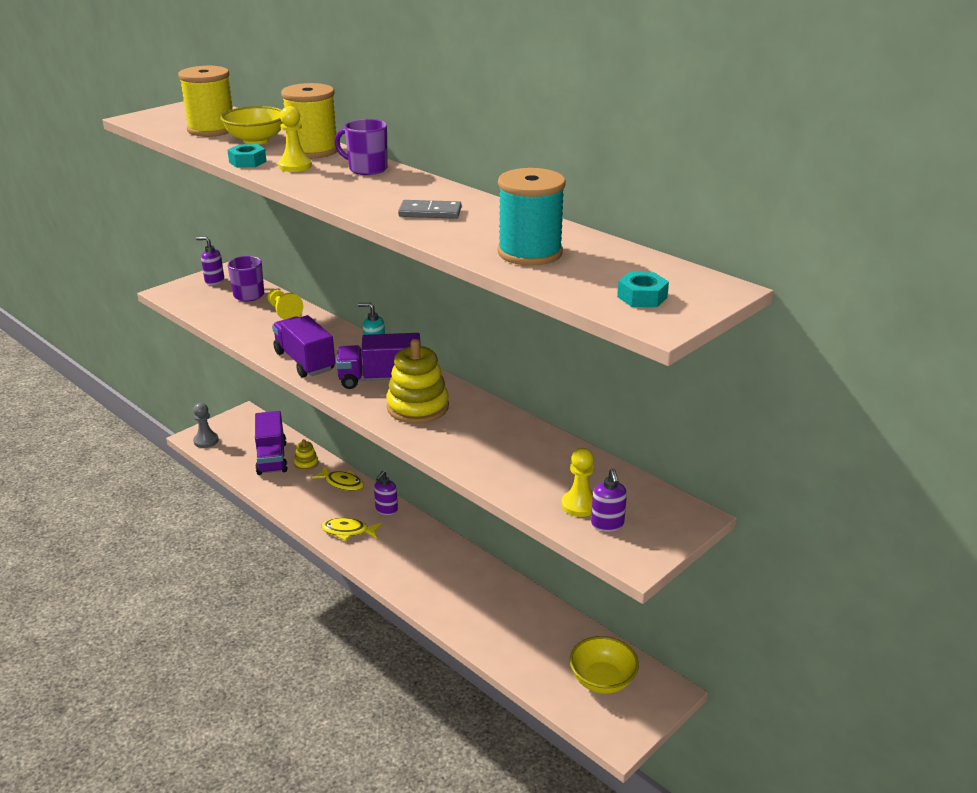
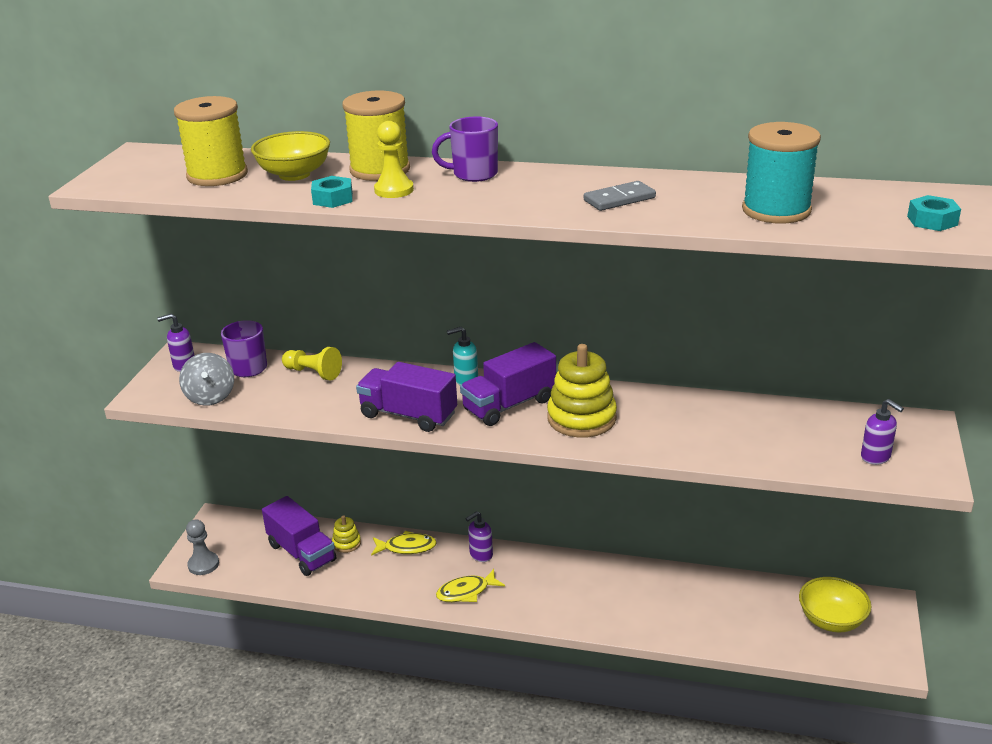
camera: 30 degrees left, 0 degrees up
purple soap dispenser [374,471,398,515] -> purple soap dispenser turned 60 degrees clockwise [465,511,493,562]
yellow pawn [561,448,594,517] -> none
none -> grey spinning top [179,353,234,406]

